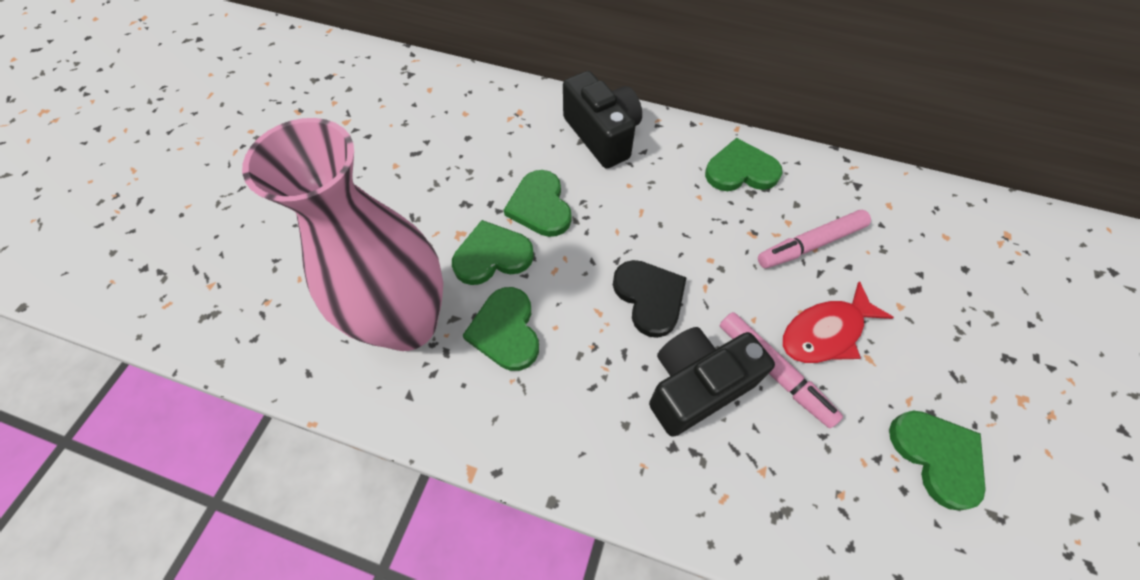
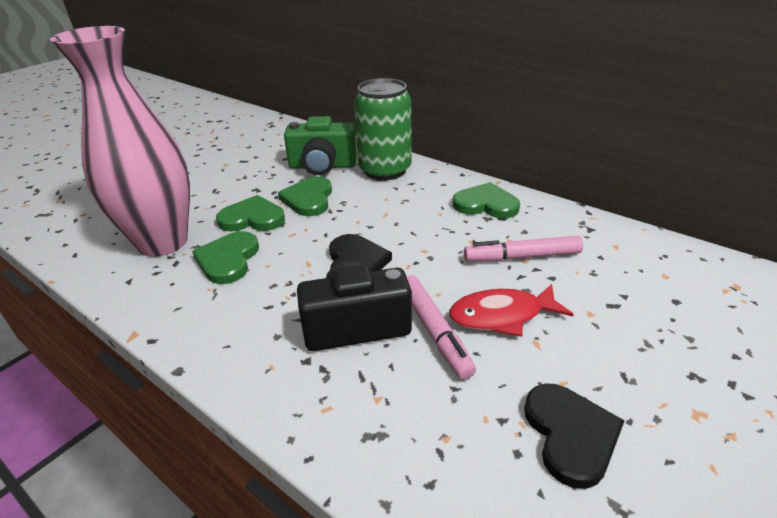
camera: 20 degrees right, 25 degrees down
black camera [563,71,642,168] -> green can [354,78,411,180]
green heart [889,410,986,511] -> black heart [524,383,625,489]
none -> green camera [284,116,357,175]

